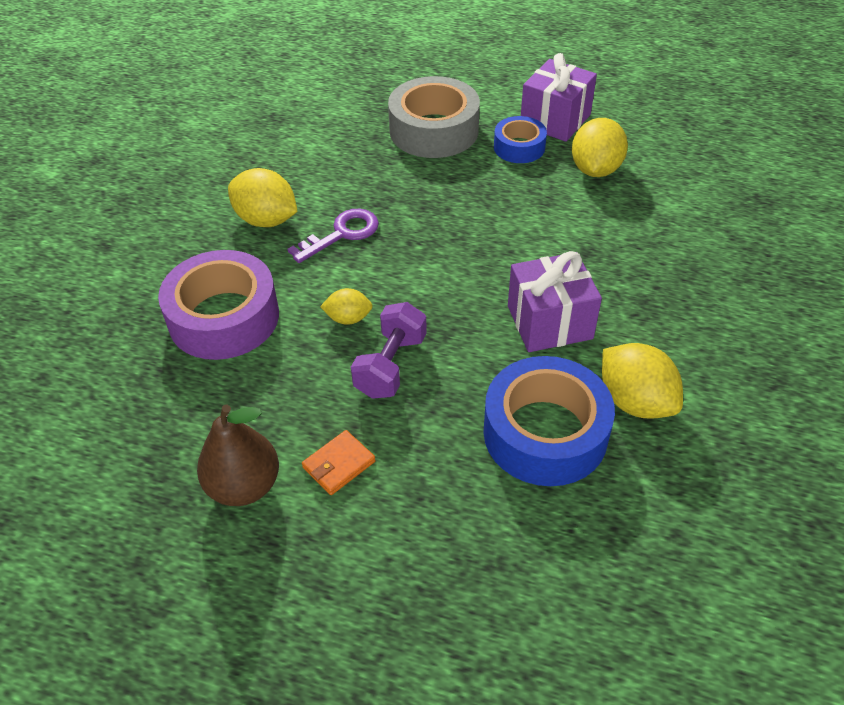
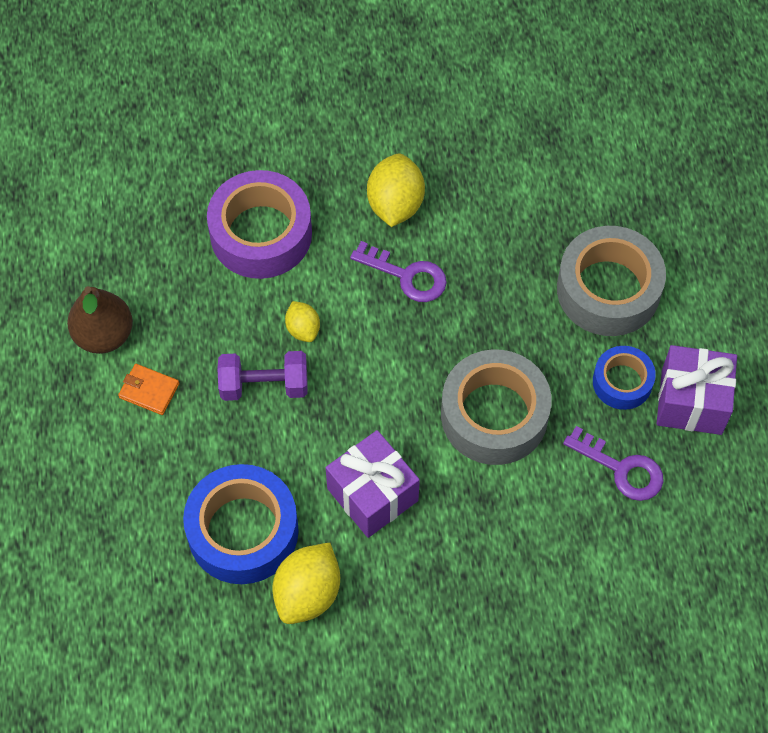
camera: 65 degrees right, 15 degrees up
yellow lemon [572,118,628,177] -> purple key [563,426,664,501]
none -> grey tape [441,349,552,465]

